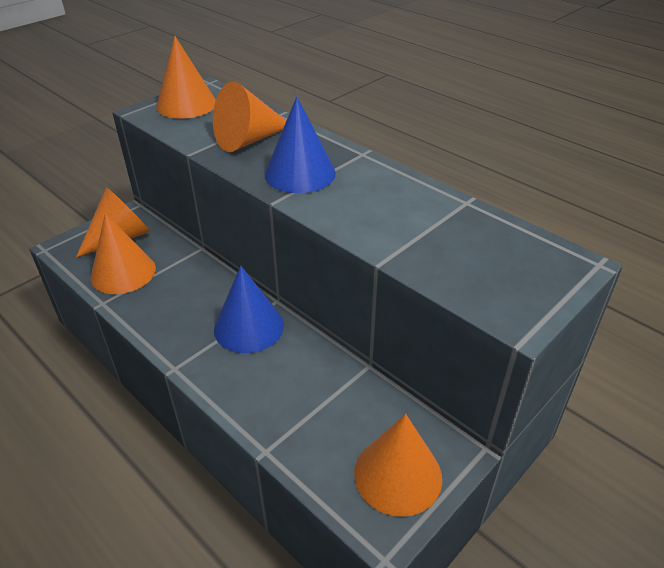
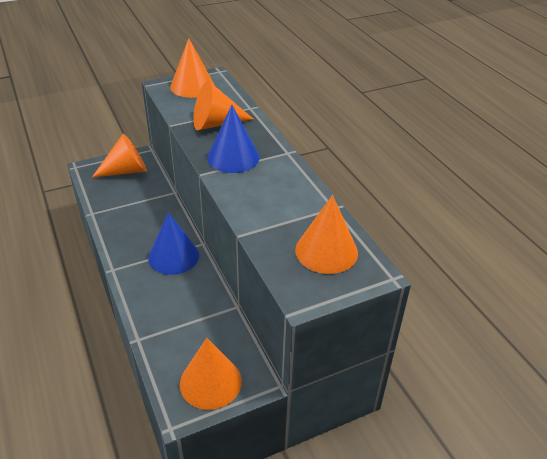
camera: 20 degrees right, 0 degrees up
orange cone [90,213,156,294] -> orange cone moved to [295,195,358,274]

